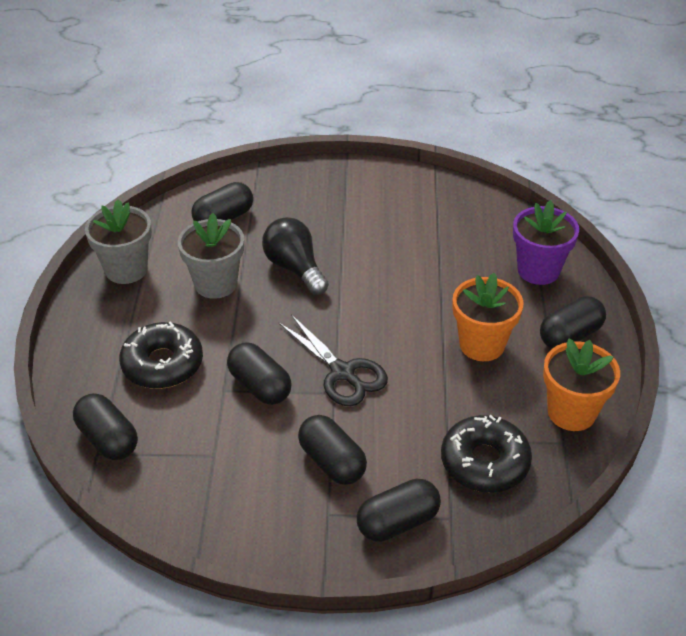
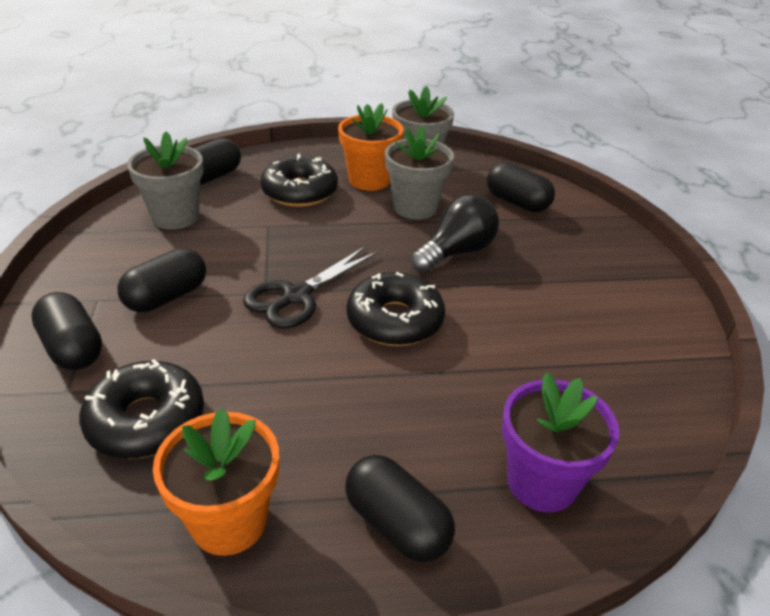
camera: 80 degrees right, 5 degrees down
black capsule [227,342,292,405] -> none
orange flower pot [453,273,524,361] -> orange flower pot moved to [338,103,403,191]
none -> grey flower pot [127,131,203,230]
none -> black donut [346,272,445,346]

